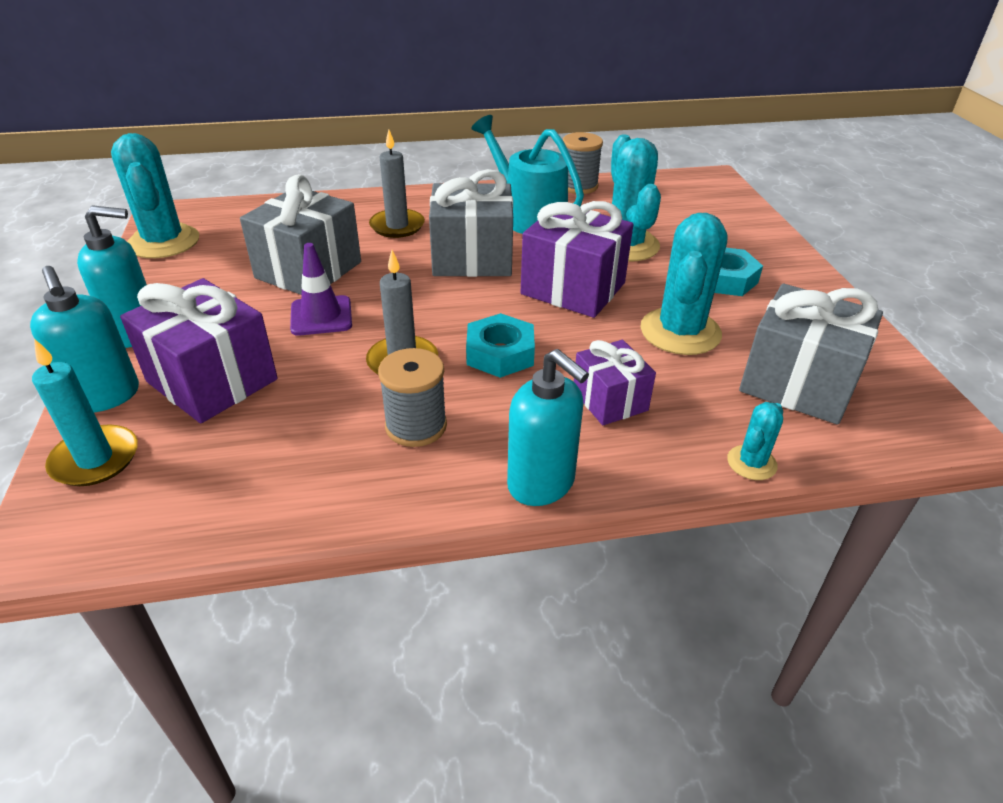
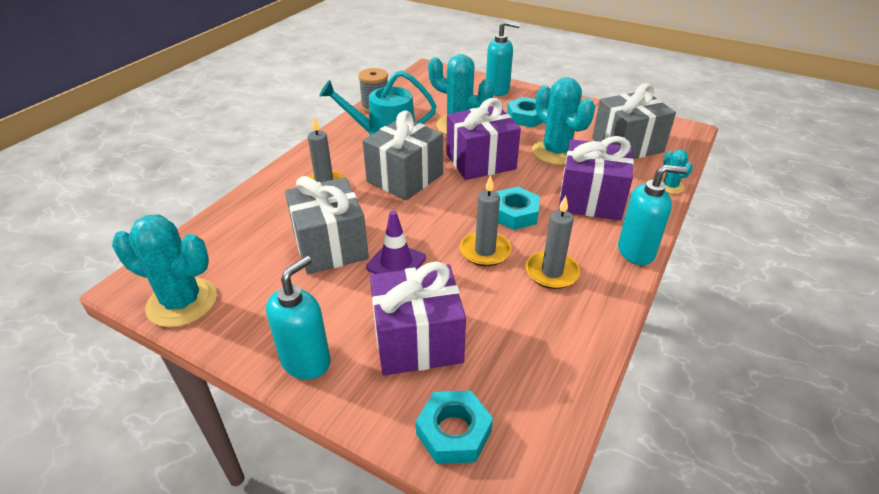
camera: 50 degrees left, 0 degrees up
turquoise soap dispenser [30,266,139,412] -> turquoise soap dispenser moved to [486,20,520,96]
turquoise candle [32,339,138,486] -> turquoise nut [416,390,493,464]
grey spool [378,348,447,447] -> grey candle [526,196,580,289]
purple gift [574,340,656,425] -> purple gift [558,136,634,220], size x1.68

